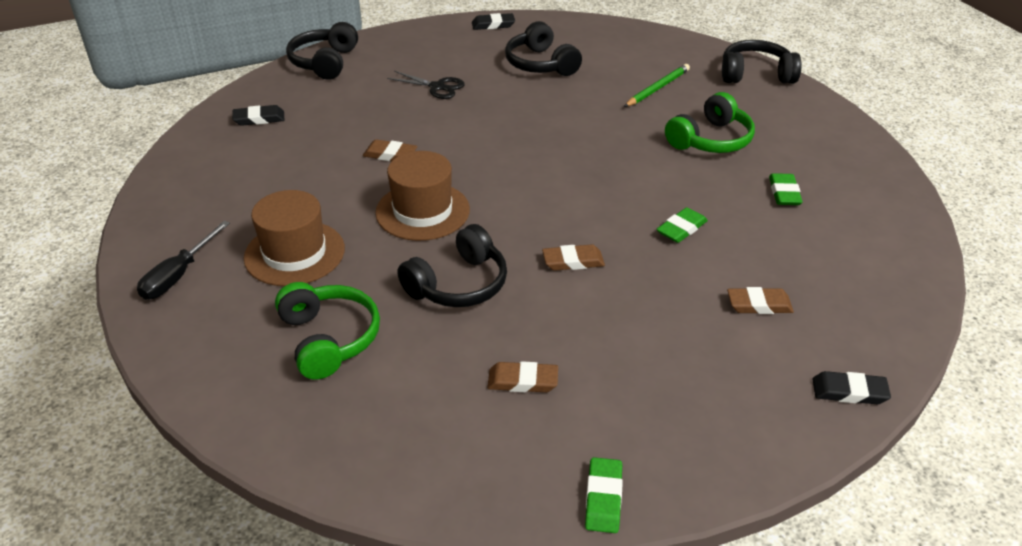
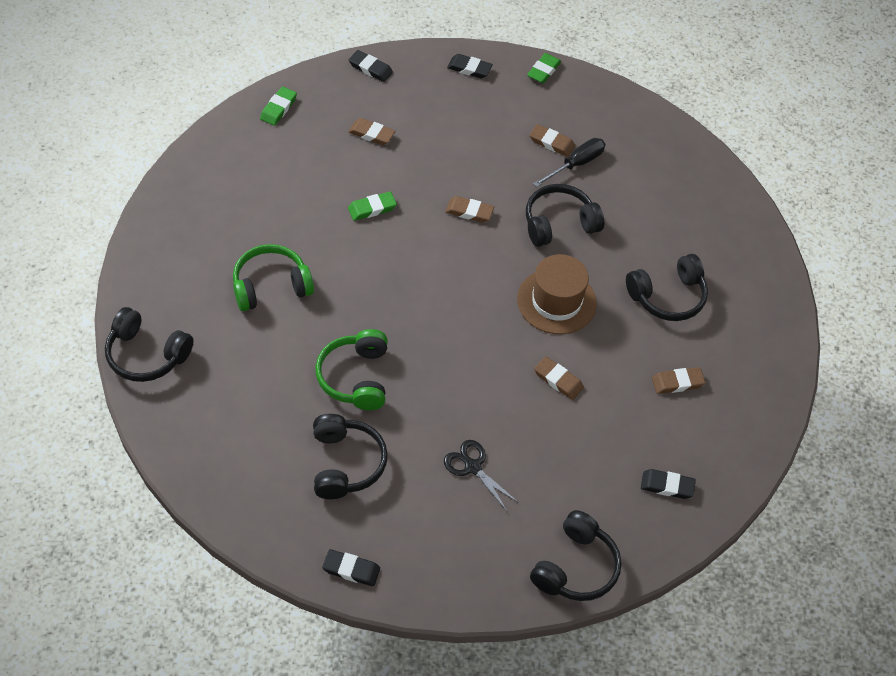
camera: 160 degrees left, 15 degrees up
black screwdriver [137,221,230,300] -> black screwdriver moved to [533,138,605,187]
brown hat [244,190,345,286] -> black headphones [626,254,708,321]
green headphones [275,282,380,380] -> green headphones moved to [315,329,388,410]
green pencil [624,64,690,107] -> none
green eraser [769,173,803,205] -> green eraser moved to [260,87,297,126]
none -> black eraser [447,54,493,78]
none -> brown eraser [652,367,705,394]

